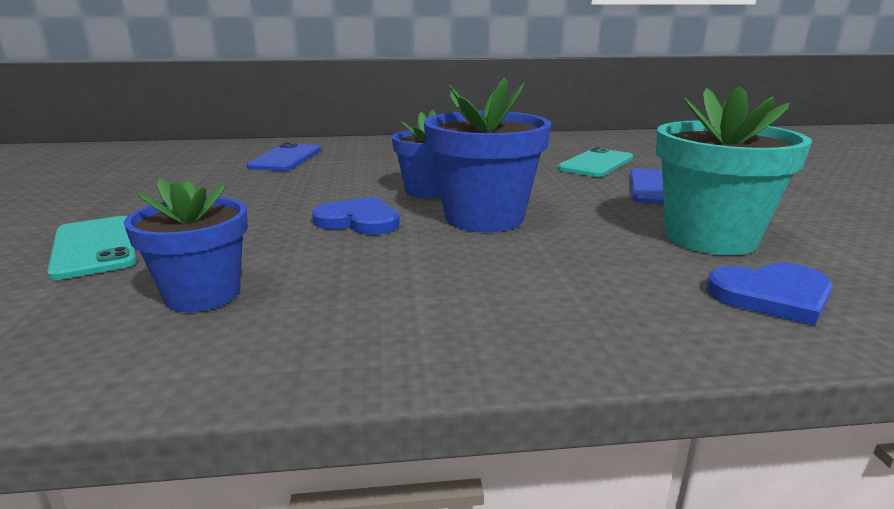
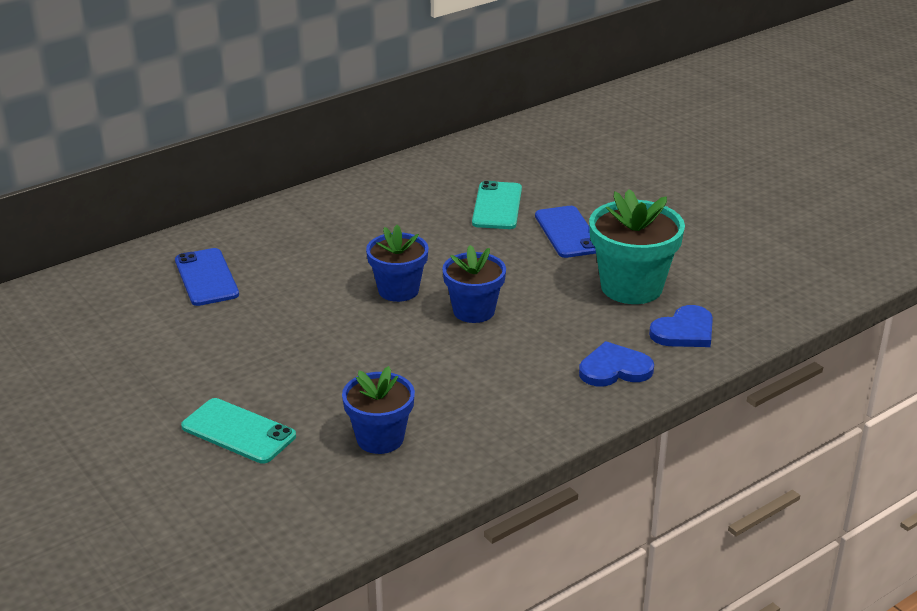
camera: 30 degrees left, 10 degrees up
blue heart [312,197,400,235] -> blue heart moved to [579,341,654,387]
blue flower pot [424,78,551,232] -> blue flower pot [442,245,506,323], size x0.66

